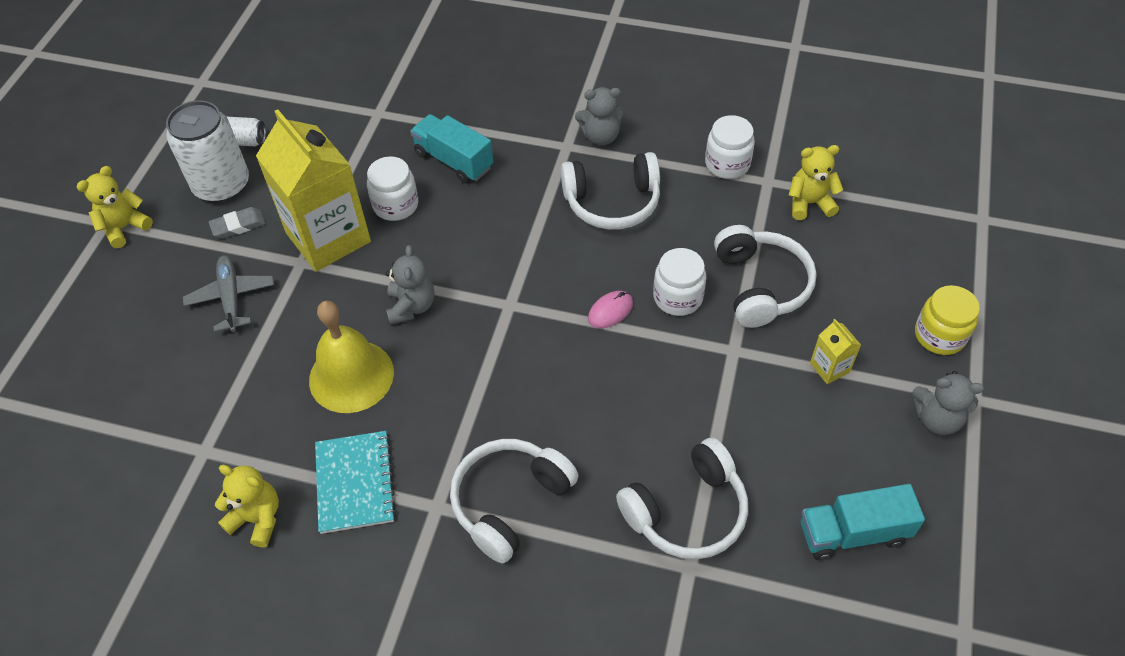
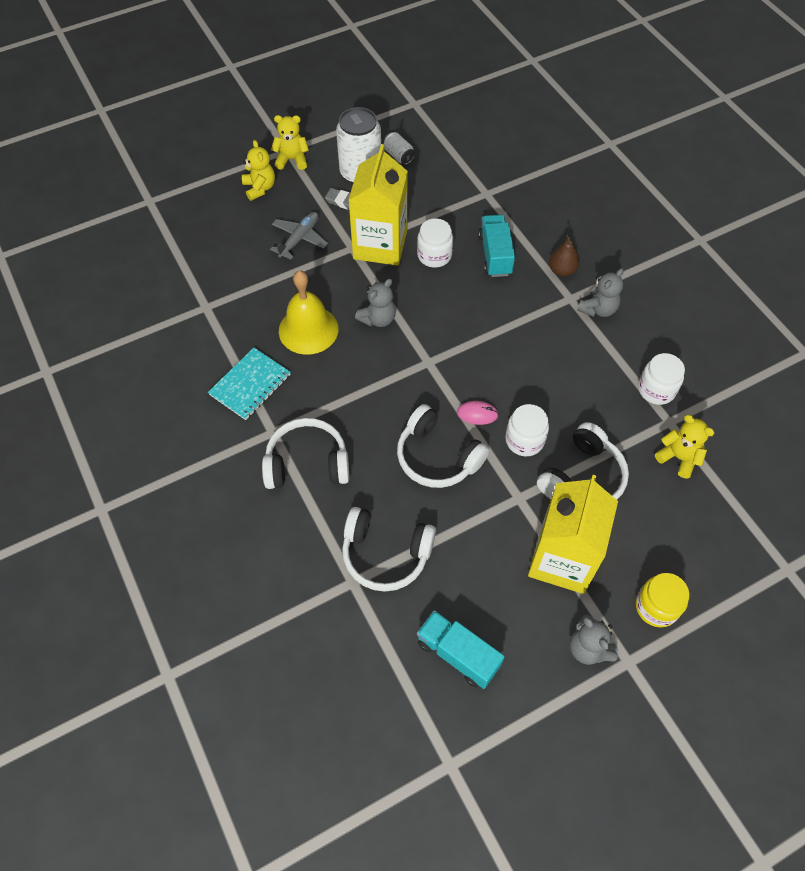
camera: 45 degrees right, 5 degrees up
yellow teddy bear [215,465,279,548] -> yellow teddy bear moved to [242,140,275,201]
white headphones [561,152,660,230] -> white headphones moved to [397,404,489,488]
grey teddy bear [575,87,627,146] -> grey teddy bear turned 90 degrees counterclockwise [577,268,624,317]
yellow carton [810,319,861,384] -> yellow carton [528,475,618,594], size x2.44
none -> brown pear [549,234,580,277]

